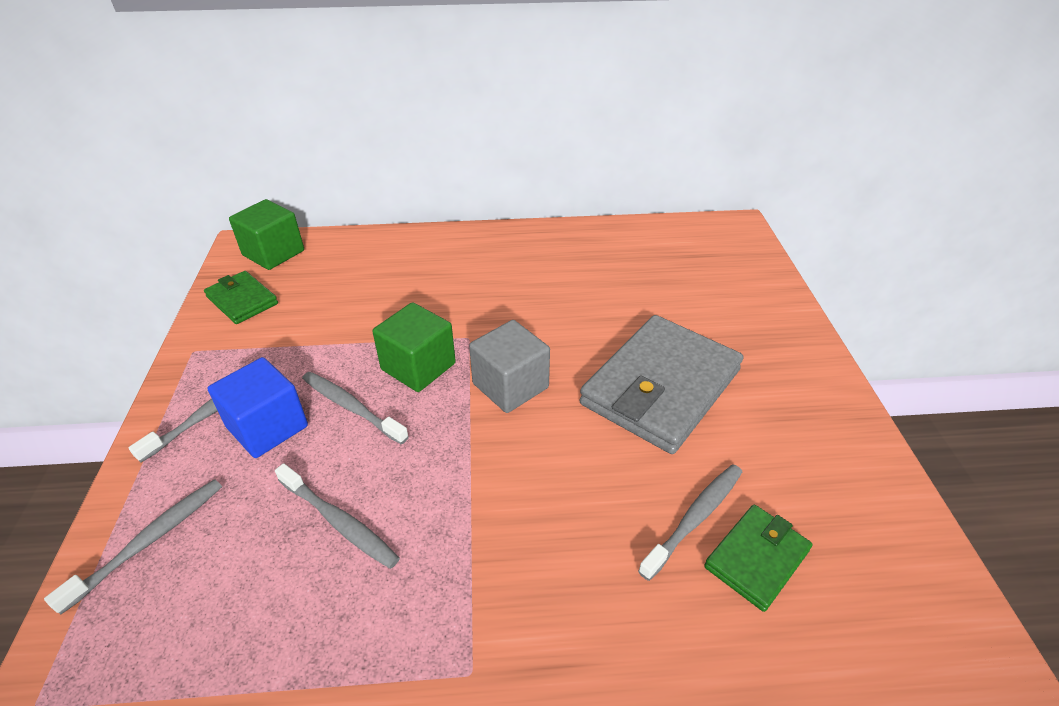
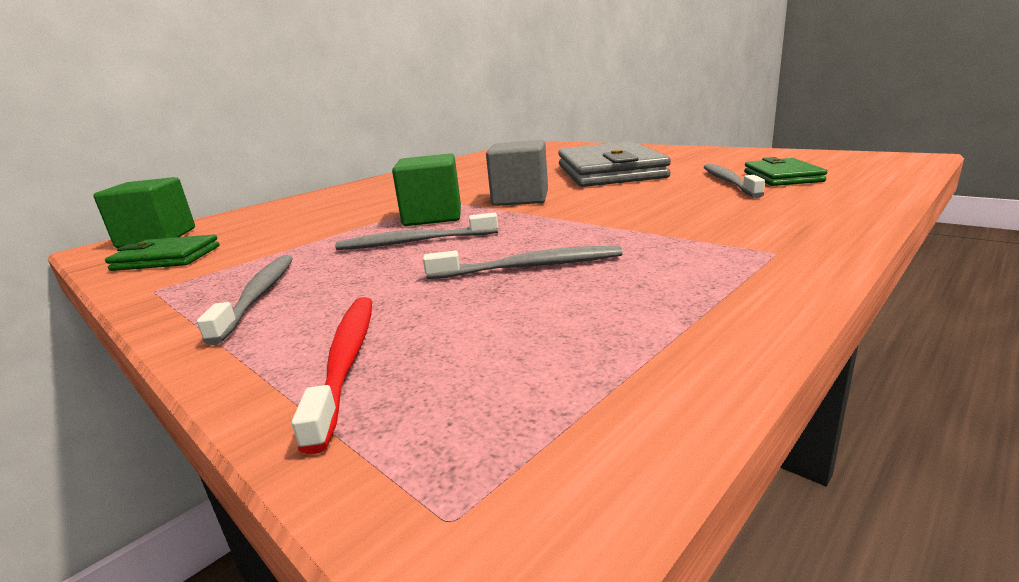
camera: 40 degrees left, 20 degrees down
grey toothbrush [44,479,222,615] -> red toothbrush [292,297,372,455]
blue cube [207,357,308,458] -> none

